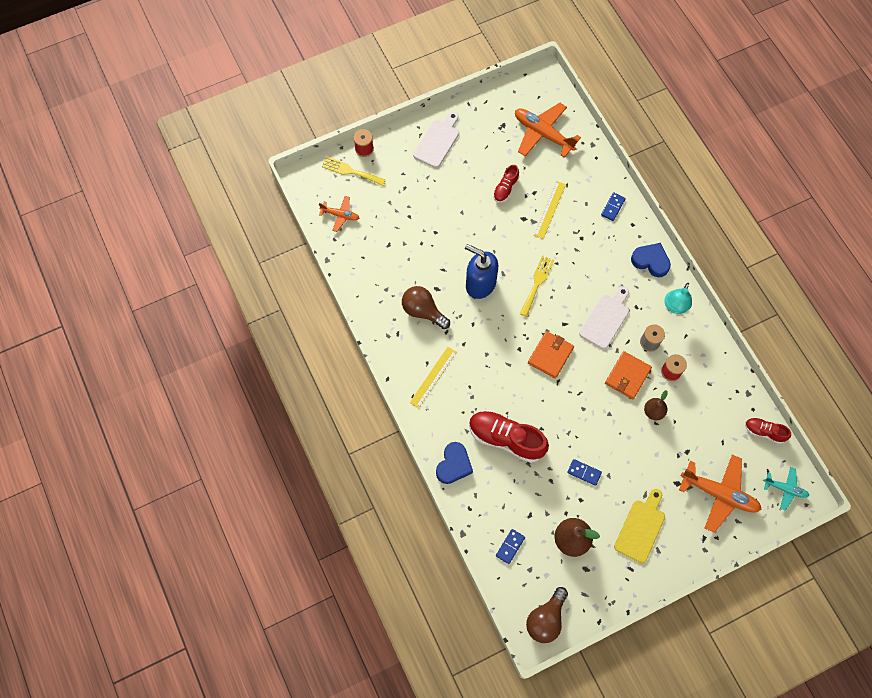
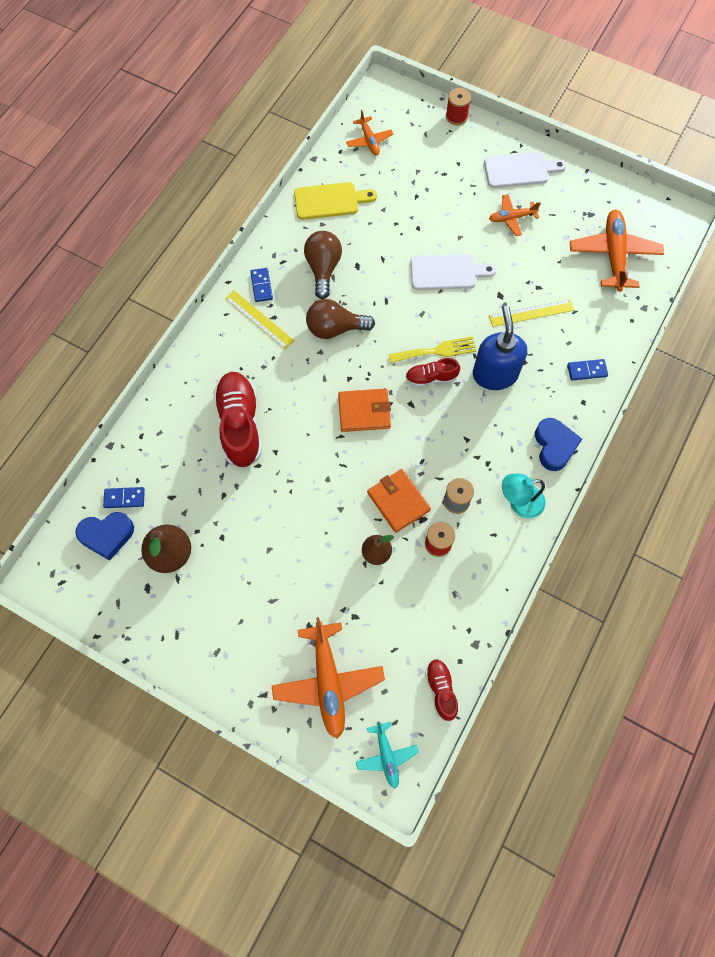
camera: 55 degrees right, 0 degrees up
yellow fork [322,157,386,186] -> none
yellow ruler [410,347,457,408] -> yellow ruler turned 45 degrees clockwise [225,290,295,349]
blue heart [436,442,473,484] -> blue heart moved to [75,512,134,561]
blue soap dispenser [465,244,498,299] -> blue soap dispenser moved to [473,306,527,390]
red shoe [493,165,519,203] -> red shoe moved to [405,358,460,387]
brown light bulb [526,587,568,643] -> brown light bulb moved to [306,299,375,339]
blue domino [567,459,602,486] -> blue domino moved to [250,268,273,302]
white cutting board [579,286,629,349] -> white cutting board moved to [410,254,496,290]
orange wallet [605,351,652,399] -> orange wallet turned 60 degrees clockwise [367,469,431,533]
yellow cutting board [614,489,665,563] -> yellow cutting board moved to [294,182,377,220]
none -> orange plane [489,194,541,236]

